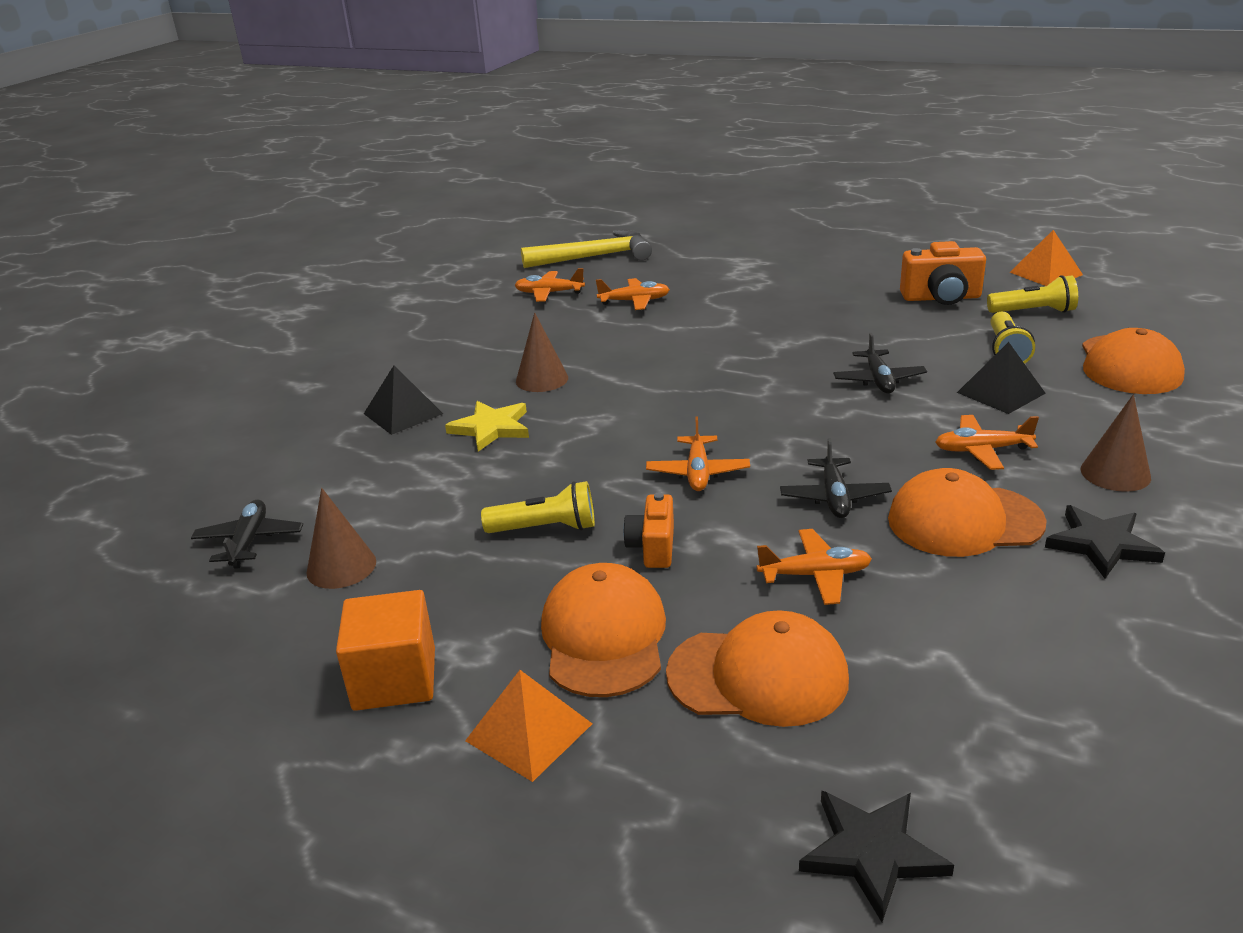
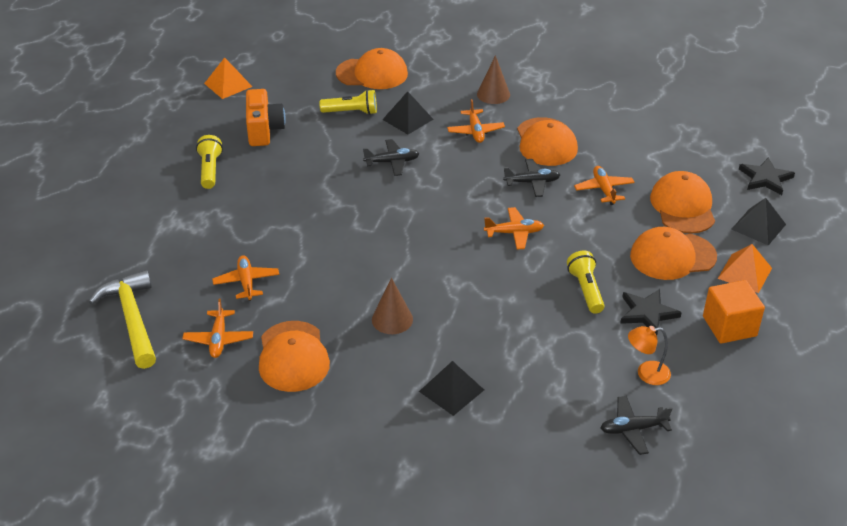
camera: 100 degrees left, 10 degrees up
brown cone [306,488,376,589] -> orange lamp [628,326,671,385]
yellow star [445,401,529,452] -> none
orange camera [623,493,674,568] -> none
yellow flashlight [987,275,1078,313] -> yellow flashlight moved to [196,135,223,189]
black star [1045,505,1165,578] -> black star moved to [620,289,682,336]
none -> orange cap [259,321,330,392]
none -> black pyramid [731,198,786,246]

